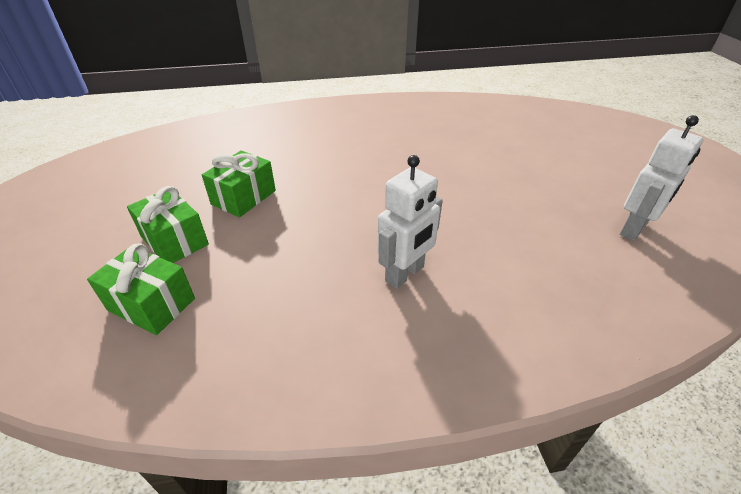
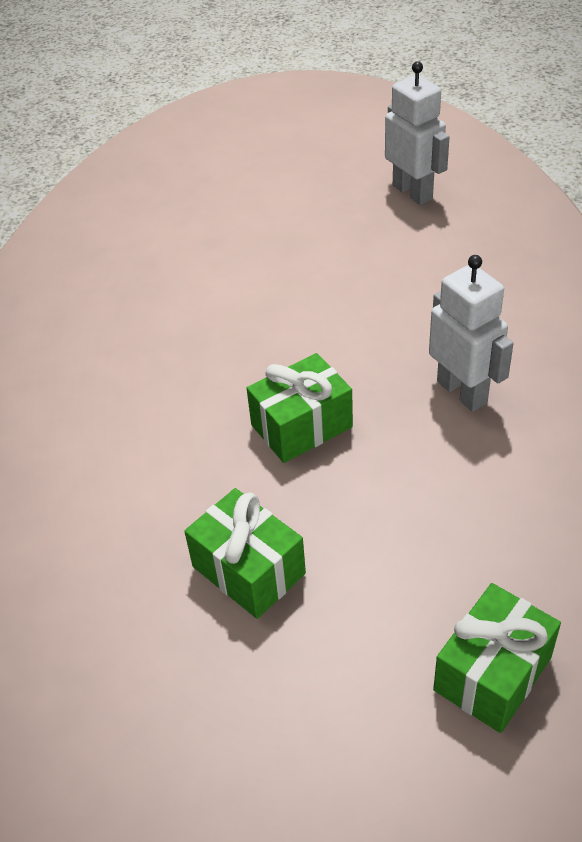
camera: 75 degrees left, 5 degrees up
green gift [127,186,209,263] -> green gift moved to [247,353,353,463]

